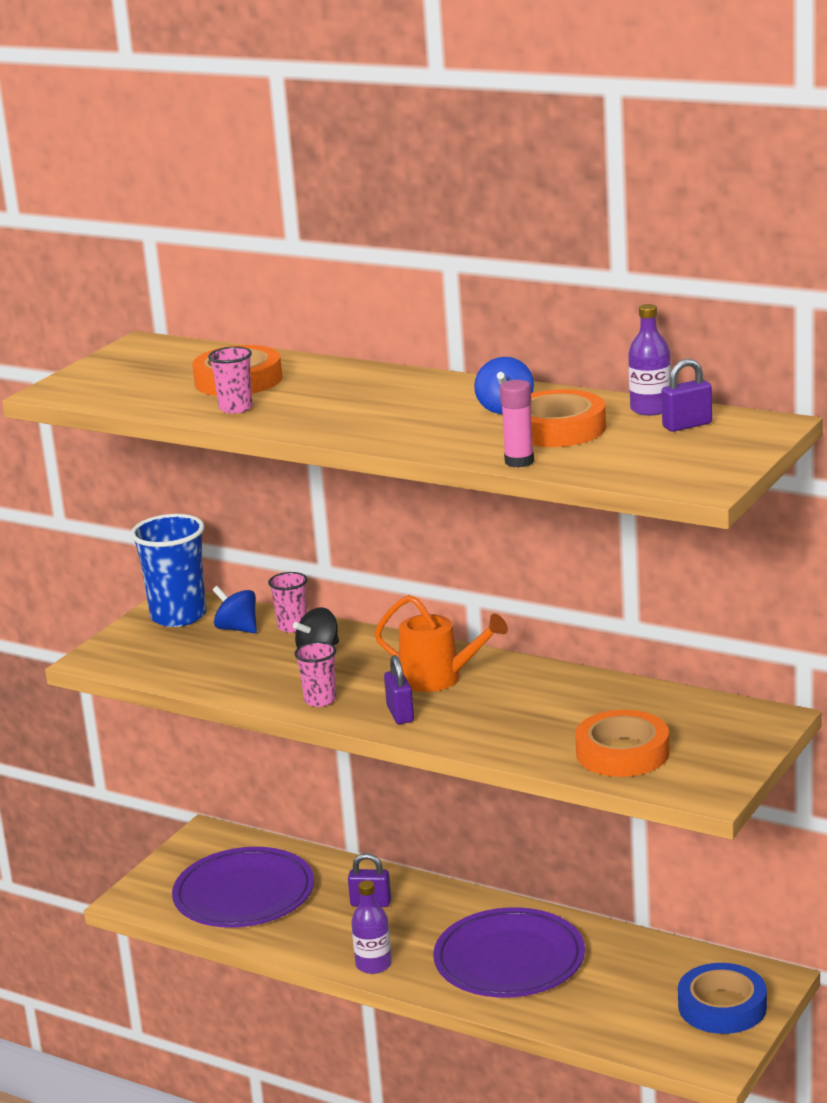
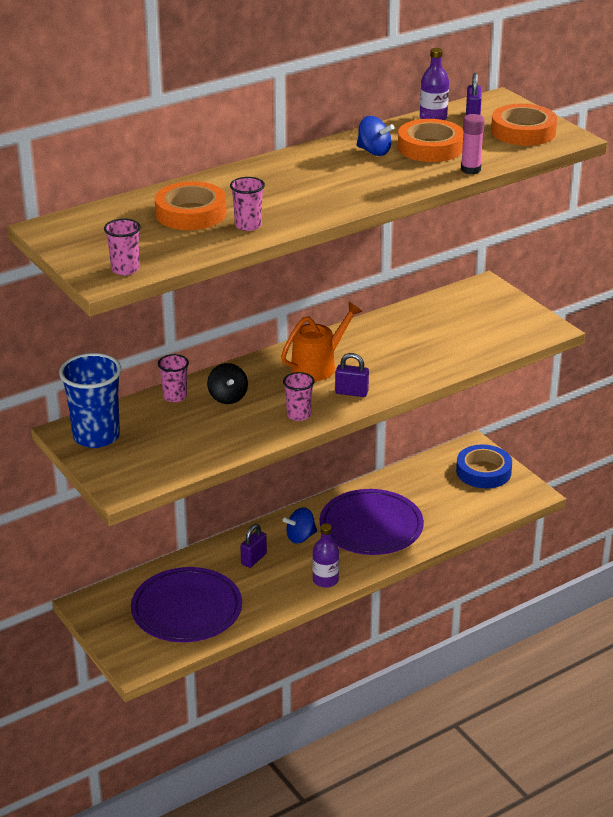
camera: 65 degrees left, 10 degrees up
blue spinning top [213,586,257,633] -> blue spinning top moved to [283,507,317,543]
orange tape [575,710,670,777] -> orange tape moved to [491,104,557,146]
none -> pink cup [104,219,141,275]

